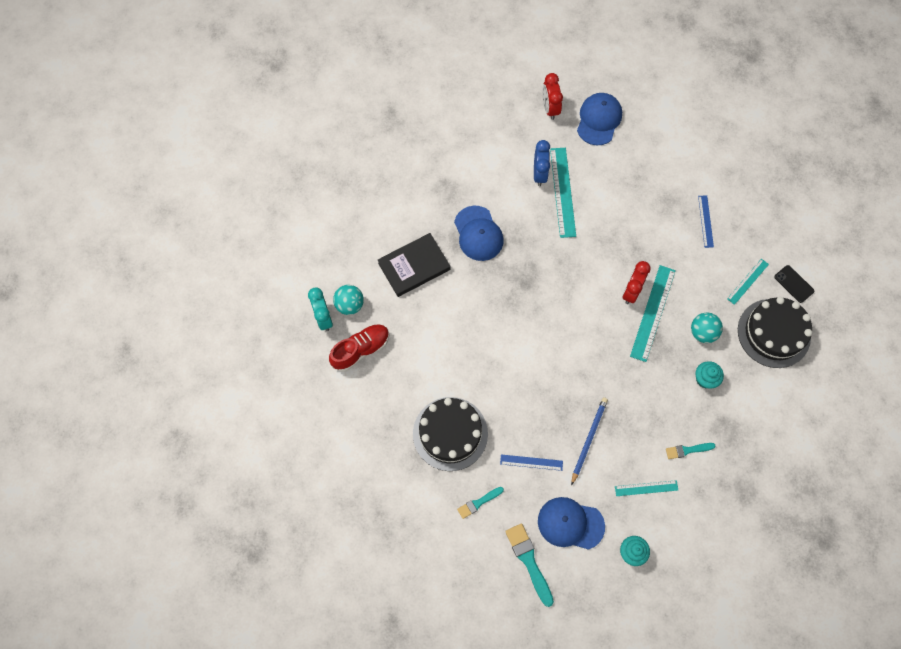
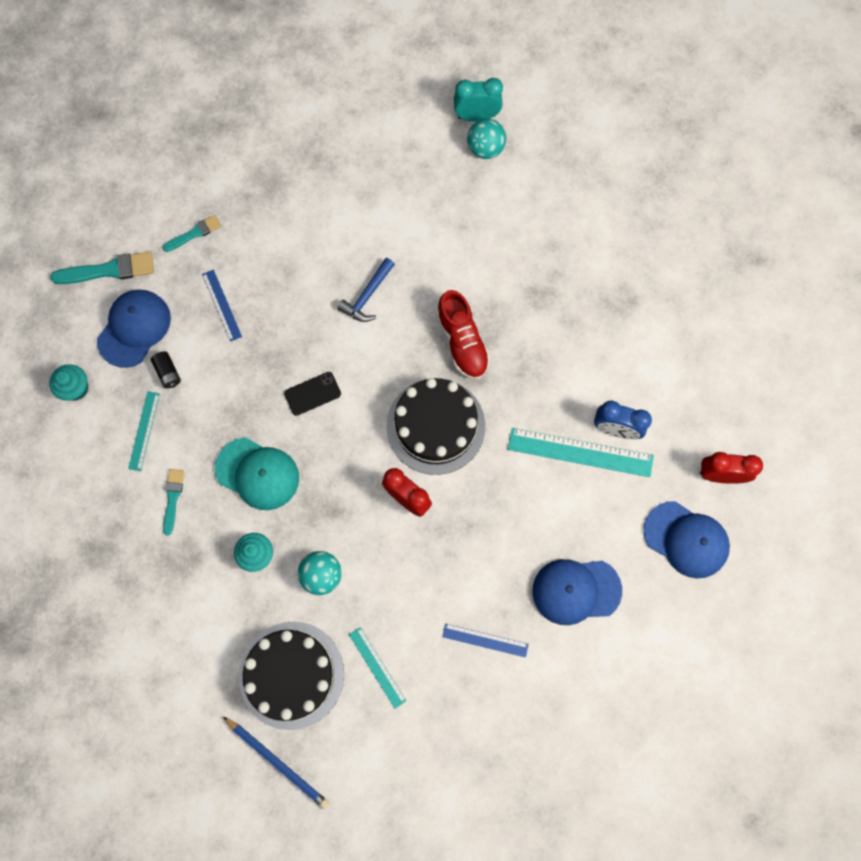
camera: 105 degrees right, 5 degrees up
red shoe [329,324,389,372] -> red shoe moved to [436,290,490,380]
black book [378,233,450,297] -> none
black cake [413,397,488,471] -> black cake moved to [386,378,485,475]
blue cap [454,206,503,261] -> blue cap moved to [533,559,622,625]
turquoise brush [457,487,504,519] -> turquoise brush turned 75 degrees clockwise [163,215,221,252]
blue ruler [500,454,563,471] -> blue ruler turned 45 degrees counterclockwise [202,269,242,342]
blue pencil [571,397,608,485] -> blue pencil moved to [223,717,329,809]
turquoise ruler [630,265,676,362] -> none
black phone [774,265,814,303] -> black phone moved to [284,372,341,416]
none -> black battery [151,351,181,389]
none -> turquoise cap [215,438,299,510]
none -> blue hammer [337,258,395,322]

